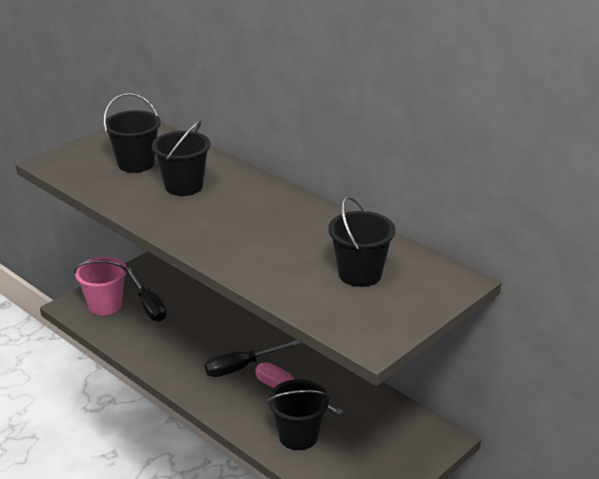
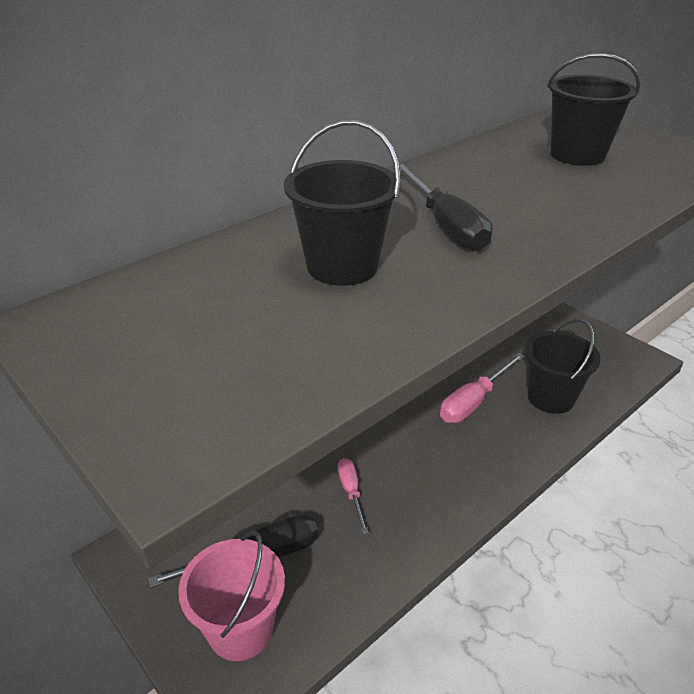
camera: 85 degrees left, 5 degrees up
black bucket [104,93,161,173] -> none
black screwdriver [204,340,301,377] -> black screwdriver moved to [399,164,492,251]
none -> pink screwdriver [338,458,369,535]

